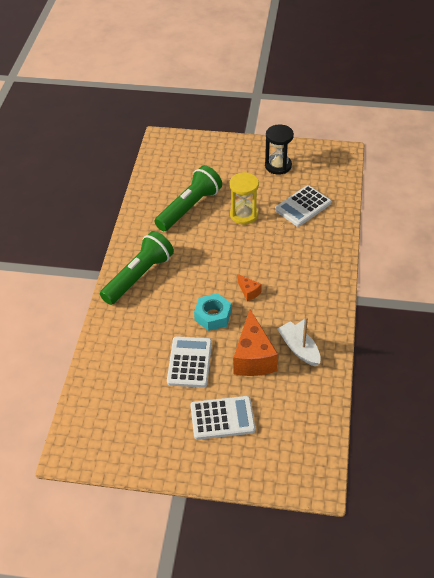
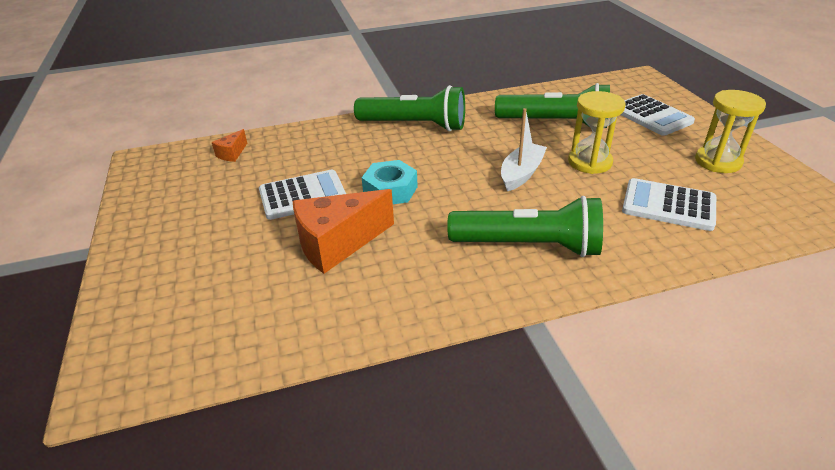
camera: 65 degrees right, 10 degrees down
white calculator [190,396,255,440] -> white calculator moved to [621,94,695,136]
orange cheese [238,274,262,301] -> orange cheese moved to [212,129,247,162]
black hourglass [265,124,294,175] -> yellow hourglass [695,90,766,173]
white boat [277,317,321,366] -> white boat moved to [501,108,547,191]
none -> green flashlight [447,196,603,257]

